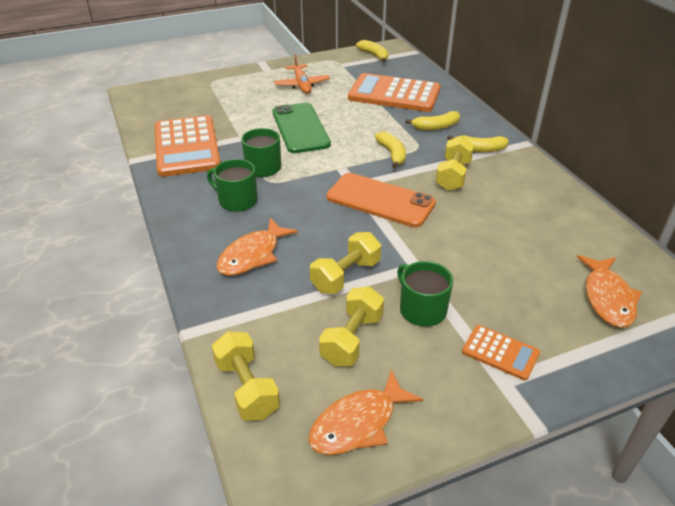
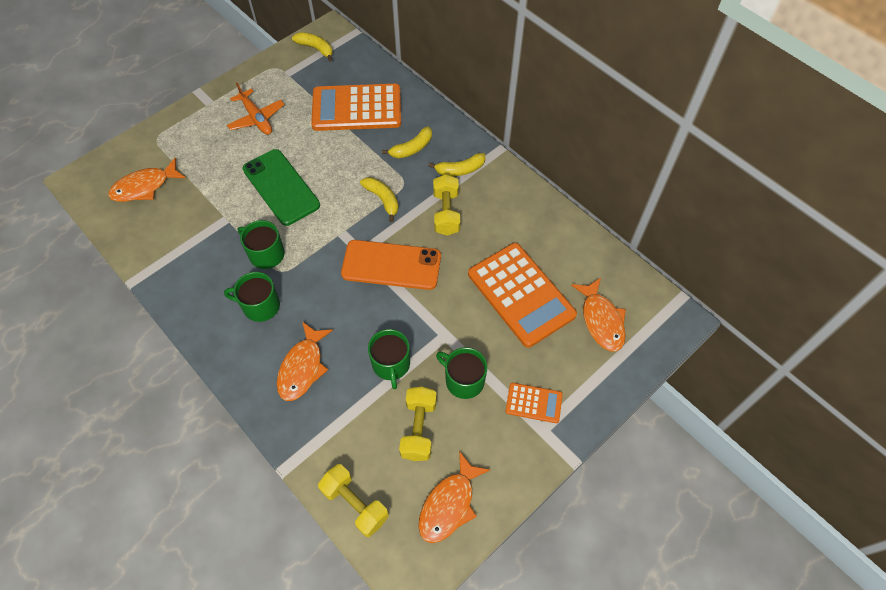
camera: 20 degrees left, 20 degrees up
orange calculator [155,115,221,177] -> orange calculator moved to [468,243,577,348]
yellow dumbbell [310,232,381,294] -> green mug [368,329,410,389]
none -> orange fish [108,158,186,202]

